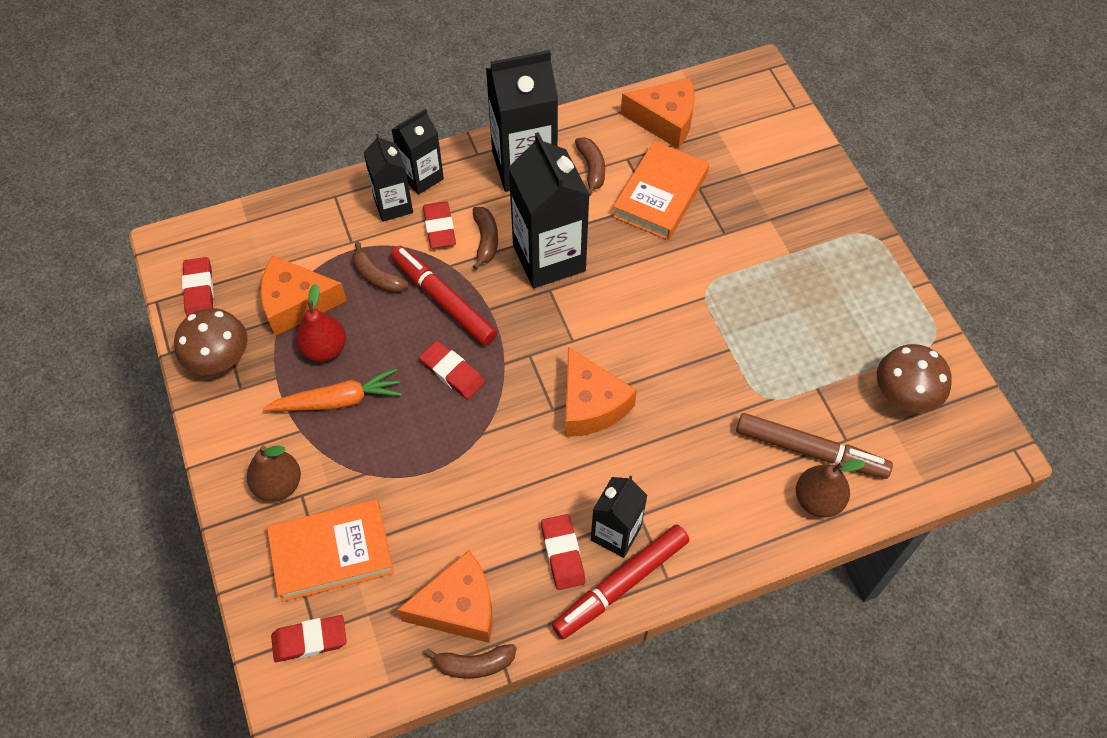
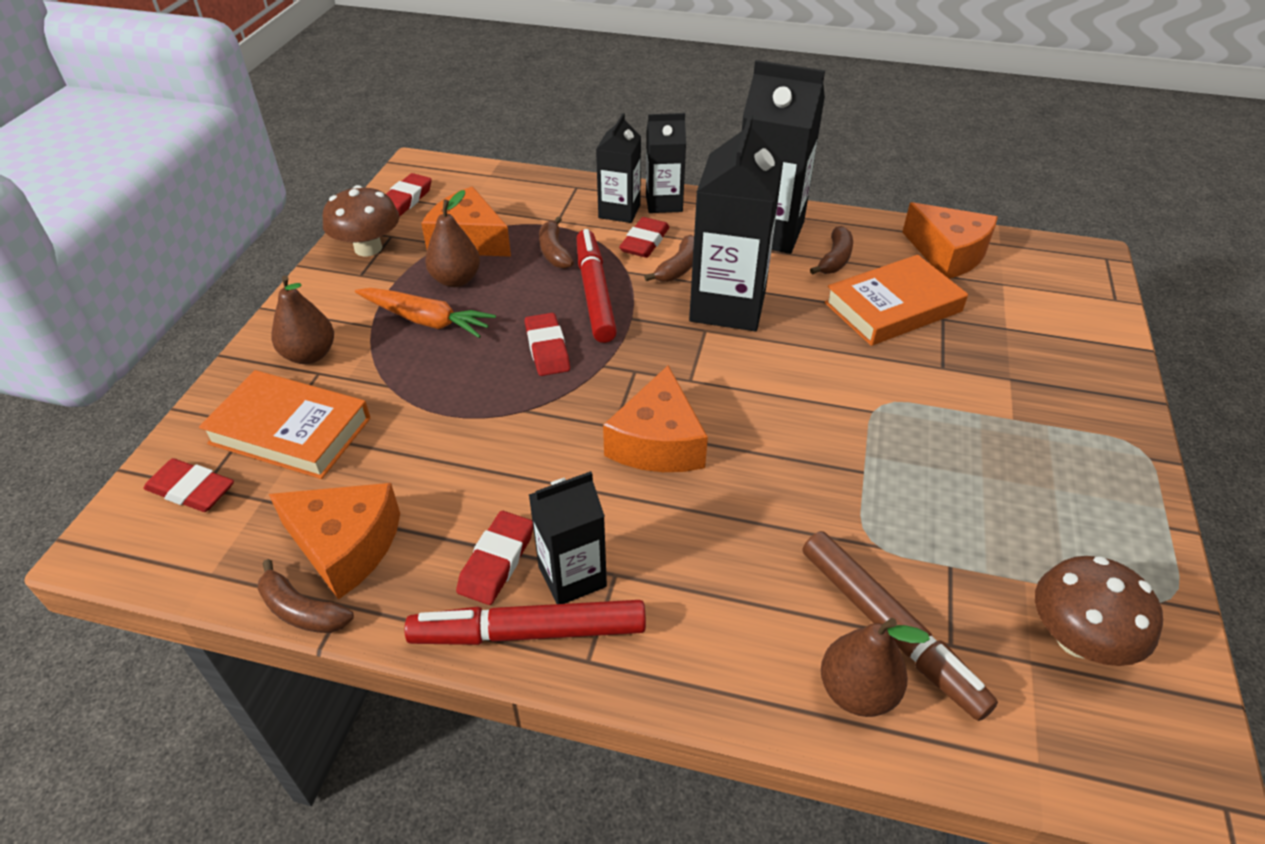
camera: 35 degrees right, 15 degrees down
red pear [296,284,346,362] -> brown pear [425,190,480,287]

